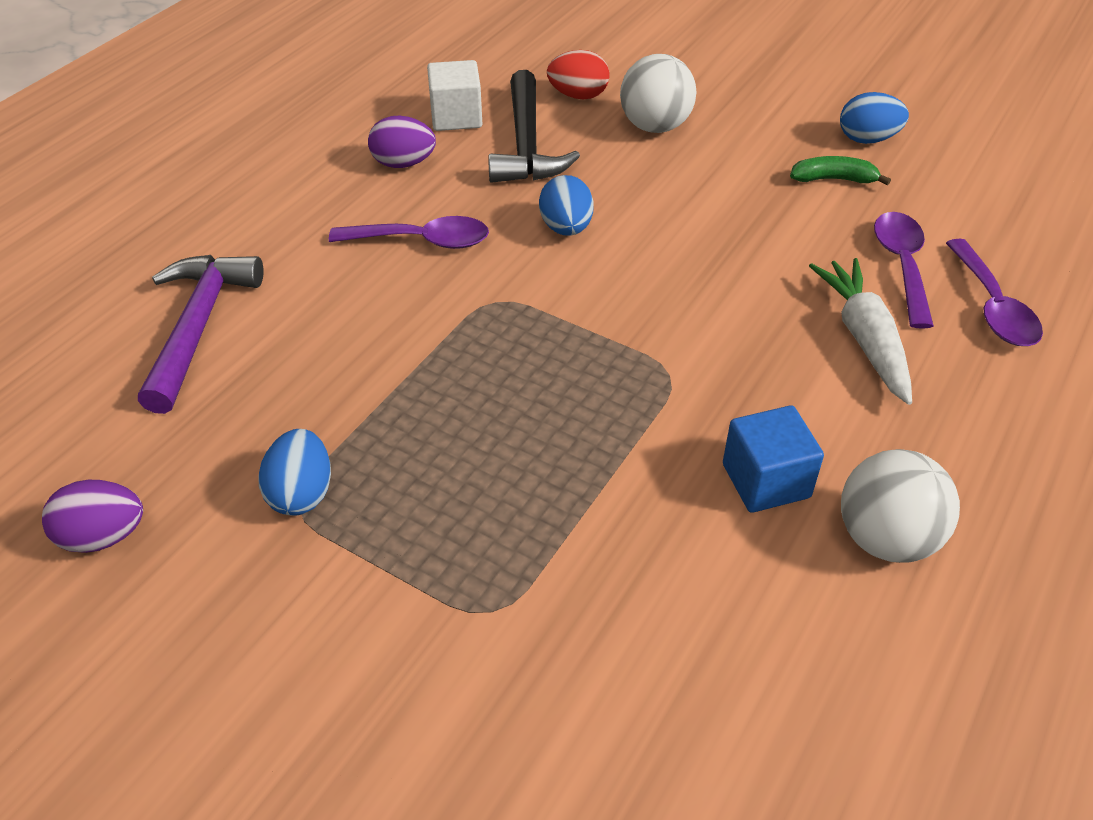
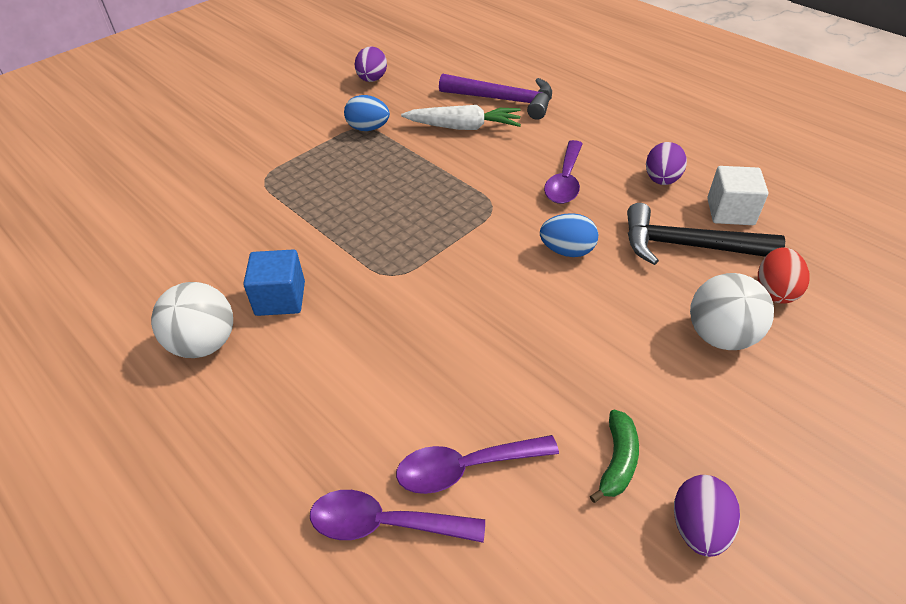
camera: 105 degrees right, 0 degrees up
white carrot [809,258,912,405] -> white carrot moved to [401,105,521,130]
blue egg [840,92,909,144] -> purple egg [674,475,740,557]
purple spoon [874,212,934,329] -> purple spoon turned 150 degrees clockwise [396,435,559,494]

